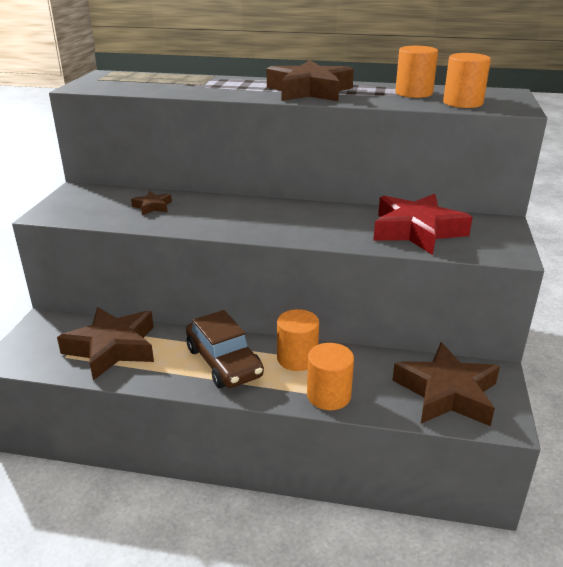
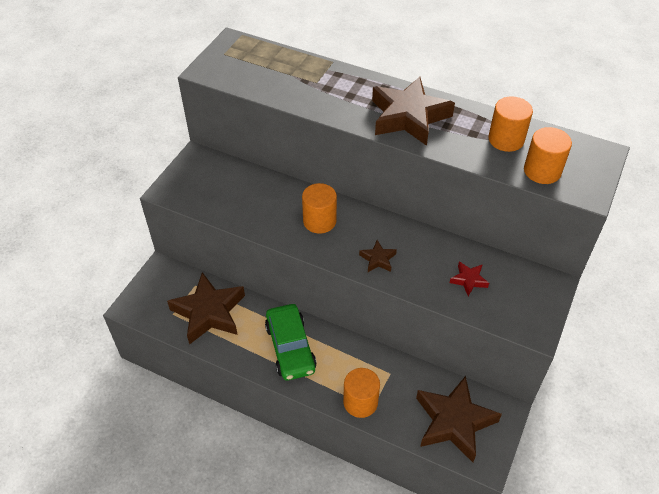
camera: 15 degrees right, 20 degrees up
brown star [131,191,172,215] -> brown star moved to [359,240,397,272]
brown car [186,310,264,388] -> green car [265,304,317,381]
orange cylinder [277,309,319,371] -> orange cylinder moved to [302,183,337,234]
red star [373,194,473,255] -> red star [450,262,489,296], size x0.45

